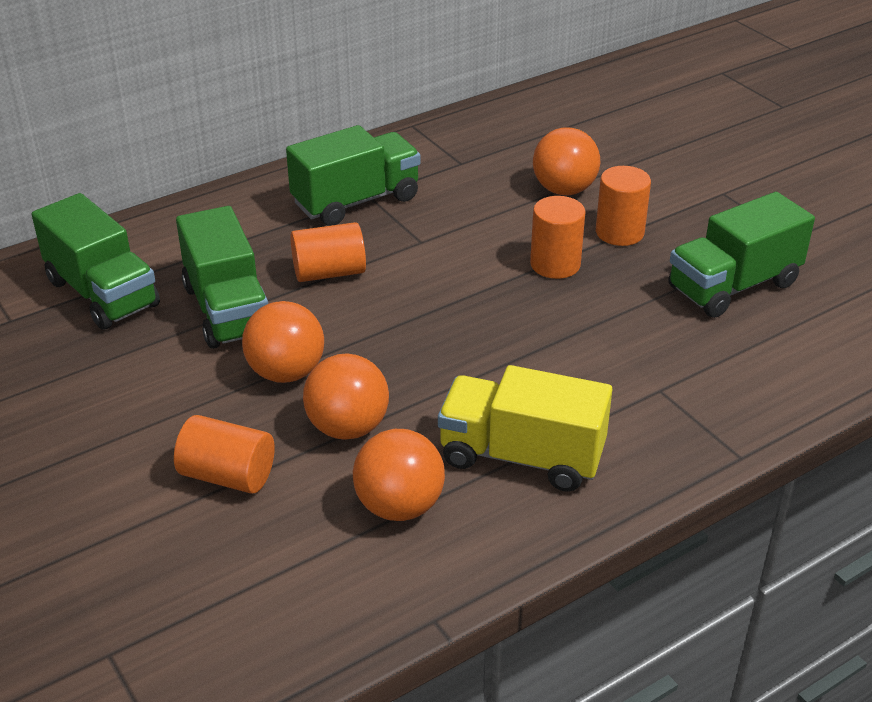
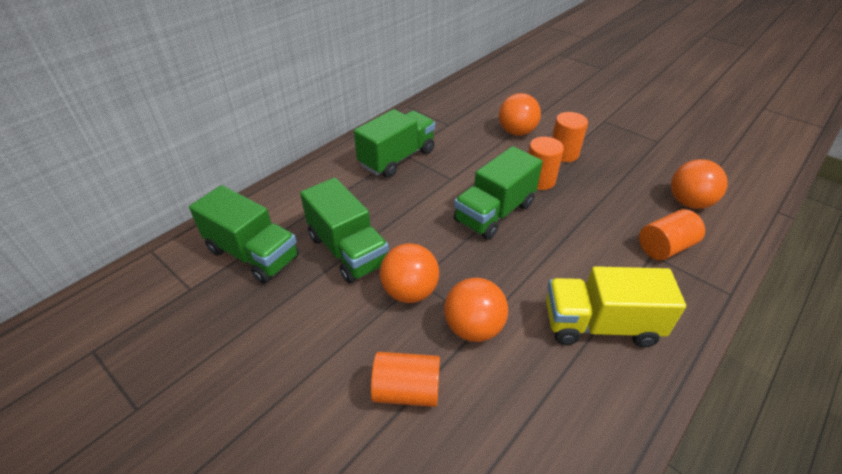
camera: 15 degrees left, 5 degrees up
orange cylinder [290,222,366,282] -> orange cylinder moved to [639,209,705,260]
orange ball [353,429,445,521] -> orange ball moved to [671,159,728,209]
green truck [668,192,815,318] -> green truck moved to [454,146,543,240]

